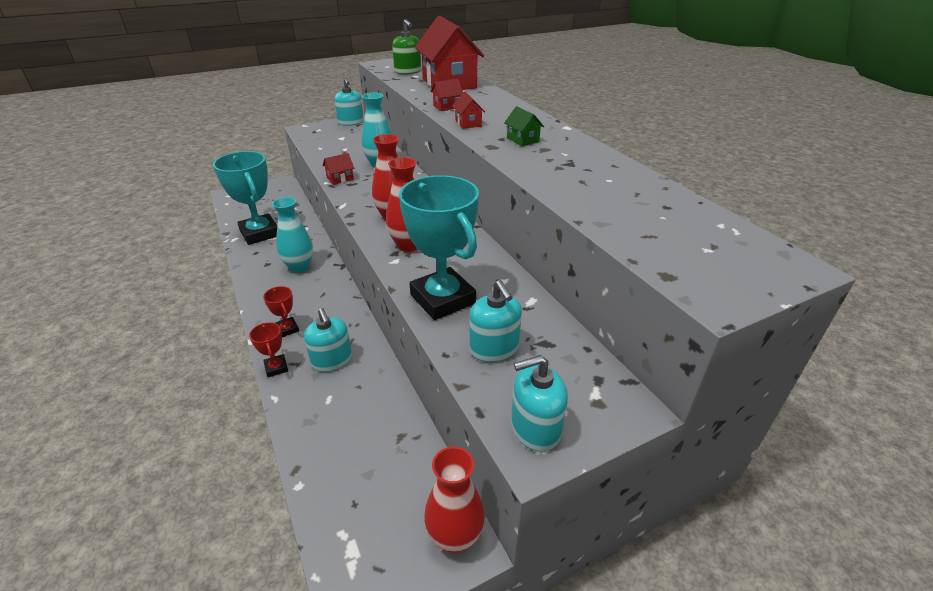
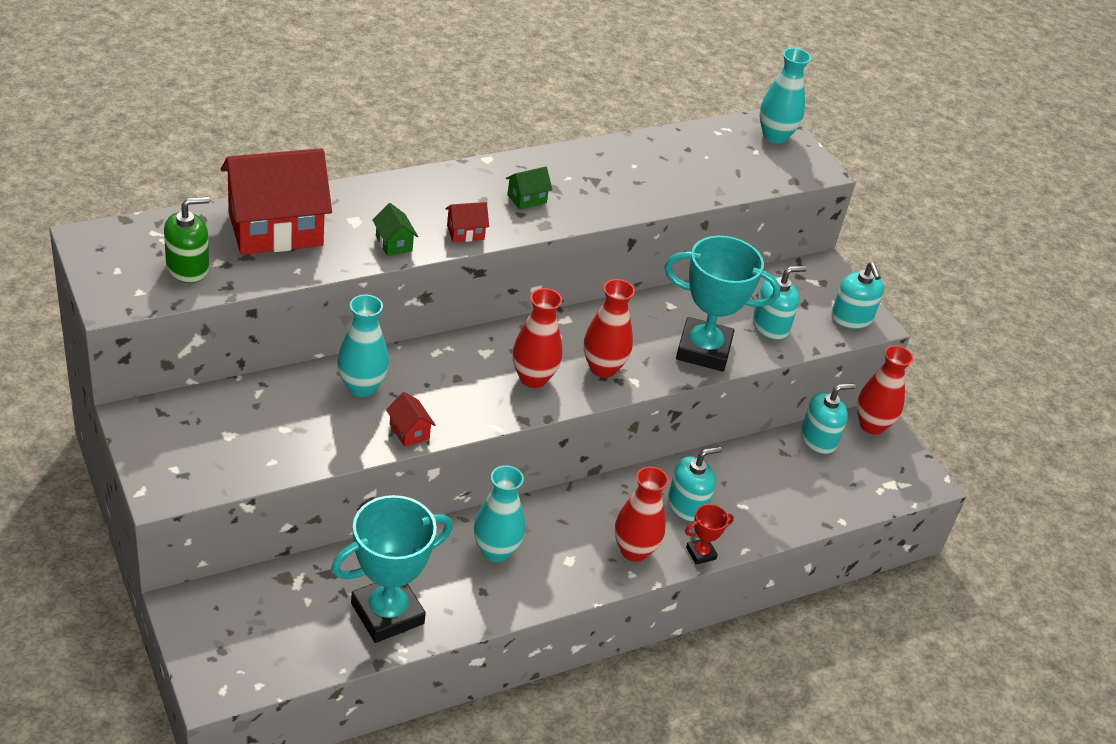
camera: 95 degrees left, 5 degrees up
red trophy [263,286,299,337] -> red vase [615,466,669,562]
turquoise soap dispenser [335,77,364,126] -> turquoise soap dispenser moved to [801,383,856,454]
turquoise trophy [399,175,479,320] -> turquoise trophy turned 45 degrees clockwise [665,236,780,372]
red house [430,79,463,111] -> green house [372,203,418,256]
none -> turquoise vase [759,48,811,144]

